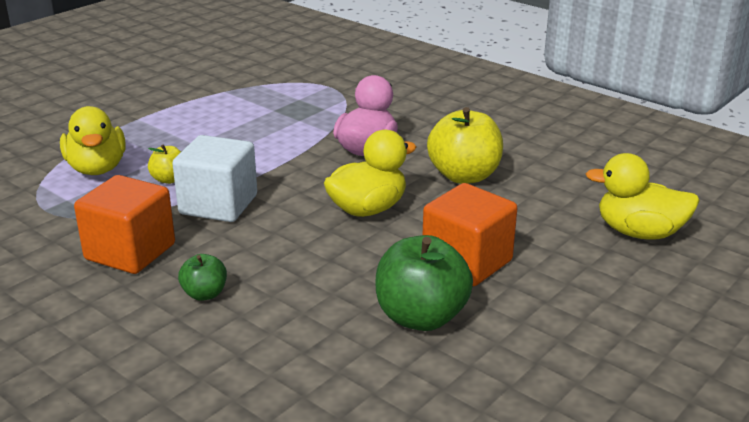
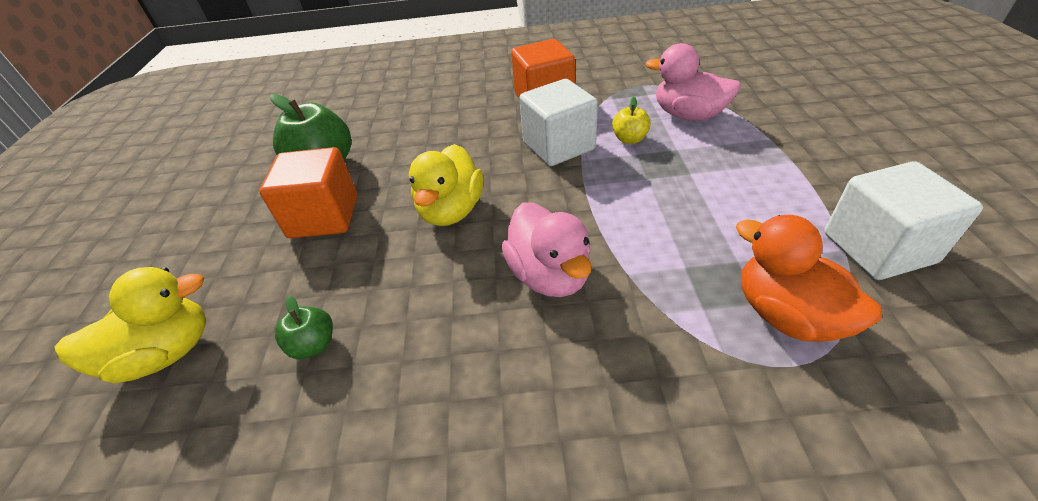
camera: 140 degrees right, 15 degrees up
yellow duck [60,106,126,175] -> pink duck [646,43,741,121]
green apple [178,254,227,301] -> green apple moved to [275,296,333,359]
yellow apple [427,107,503,184] -> none
none -> orange duck [736,215,882,342]
none -> white cube [824,161,983,280]

